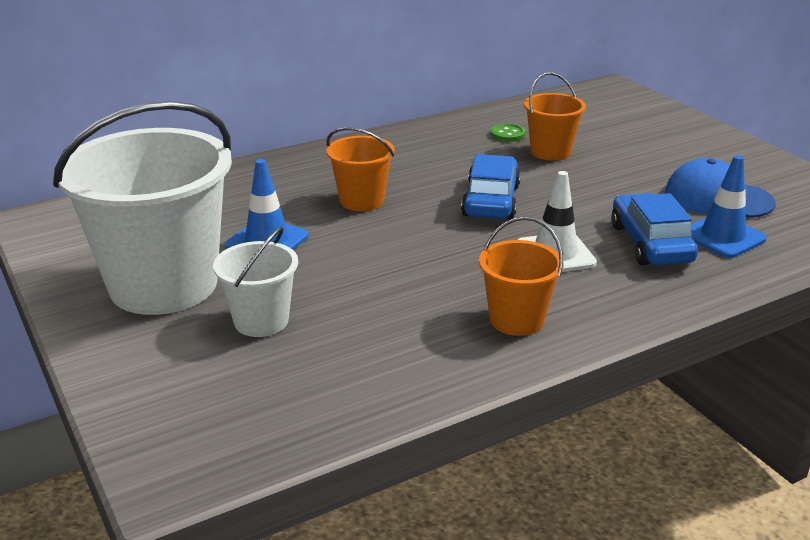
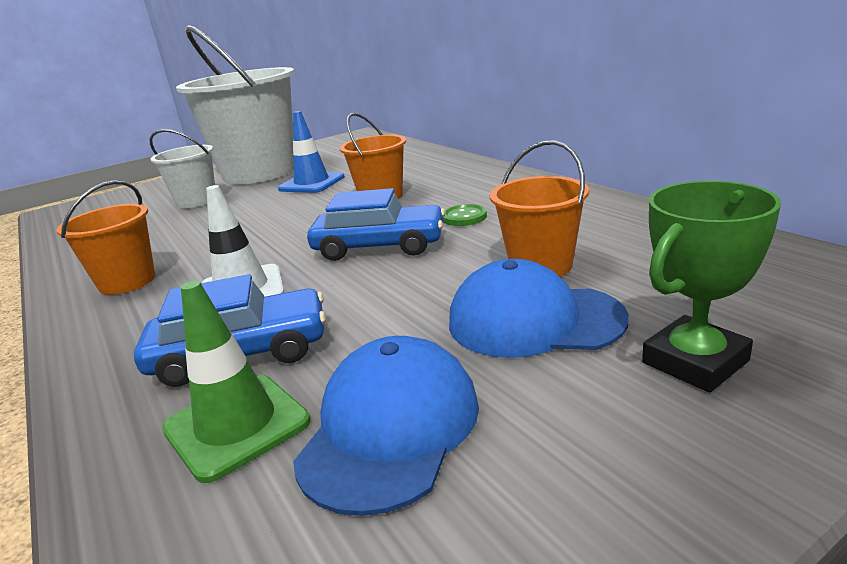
camera: 90 degrees right, 5 degrees down
green button [490,123,526,142] -> green button moved to [443,204,487,226]
blue traffic cone [691,155,767,258] -> green traffic cone [162,281,310,483]
none -> blue cap [449,259,629,358]
none -> green trophy [642,181,781,392]

